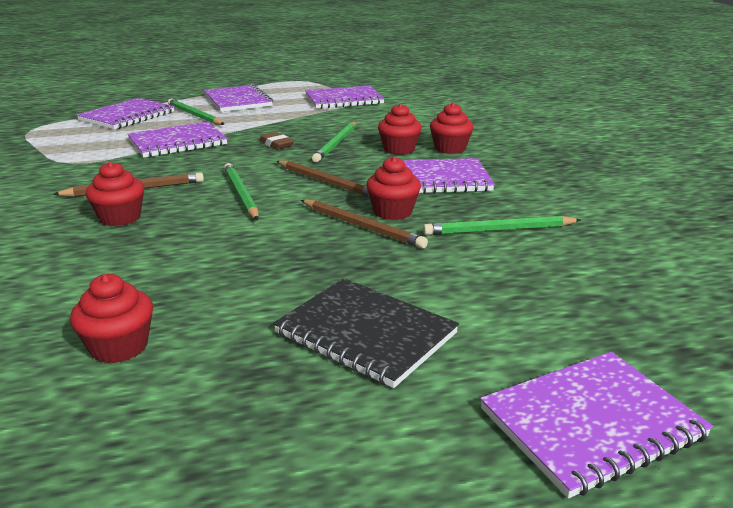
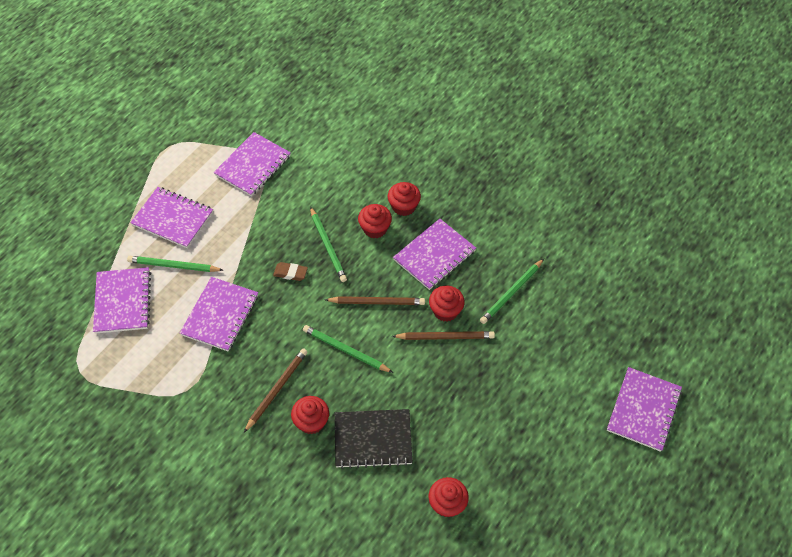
camera: 40 degrees left, 30 degrees up
black notebook [273,278,459,388] -> black notebook moved to [335,409,412,469]

